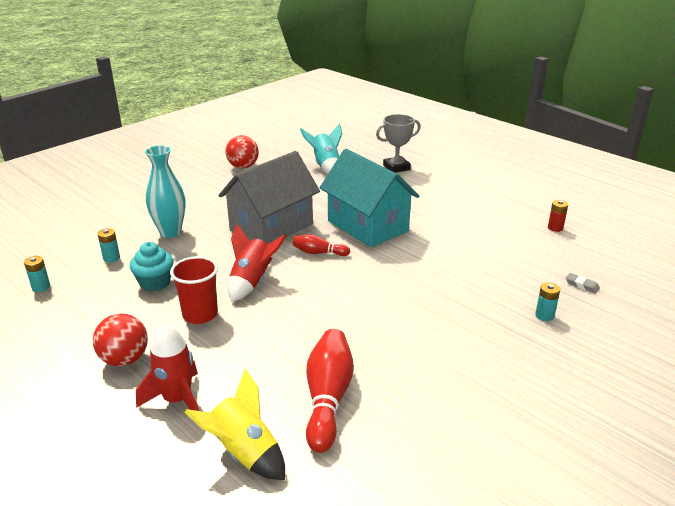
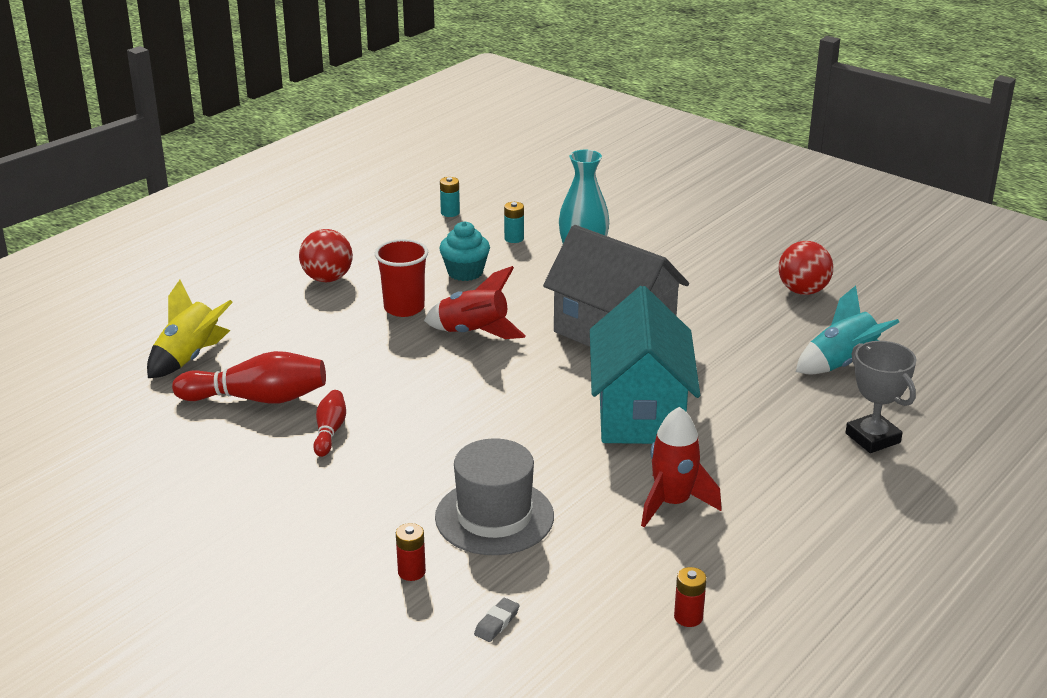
camera: 85 degrees right, 0 degrees up
red rocket [136,323,199,411] -> red rocket moved to [641,407,722,527]
red bowling pin [293,234,350,256] -> red bowling pin moved to [313,390,346,457]
turquoise house [320,149,419,247] -> turquoise house turned 45 degrees counterclockwise [590,286,700,444]
turquoise battery [535,283,560,321] -> red battery [396,523,426,581]
none -> grey hat [435,438,554,555]

